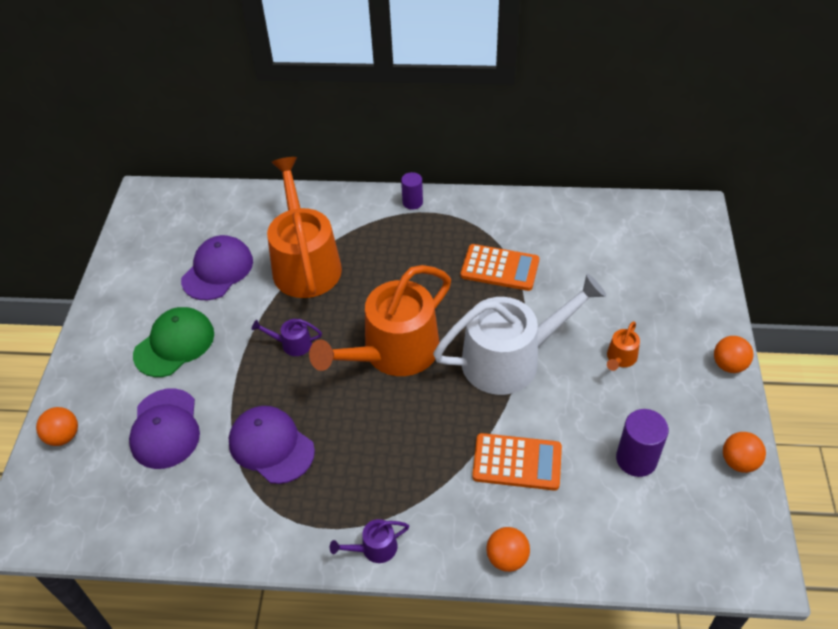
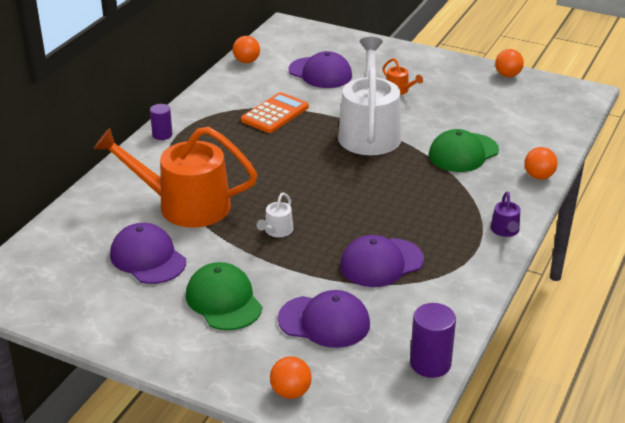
camera: 70 degrees left, 15 degrees down
purple watering can [252,319,322,356] -> white watering can [257,193,294,237]
orange watering can [309,265,451,376] -> none
orange calculator [472,433,562,491] -> green cap [428,129,499,172]
purple cylinder [616,409,669,477] -> purple cylinder moved to [410,303,456,378]
orange ball [714,336,754,373] -> orange ball moved to [233,36,260,63]
none -> purple cap [289,51,352,88]

